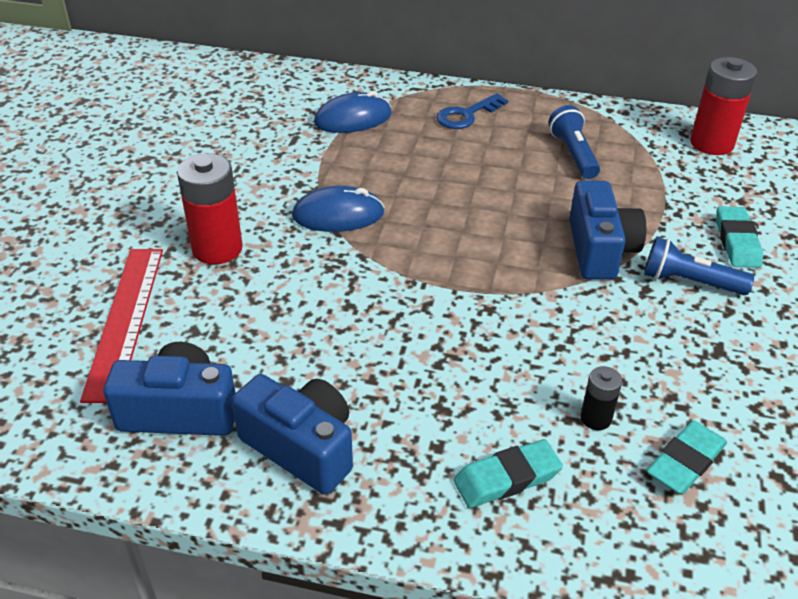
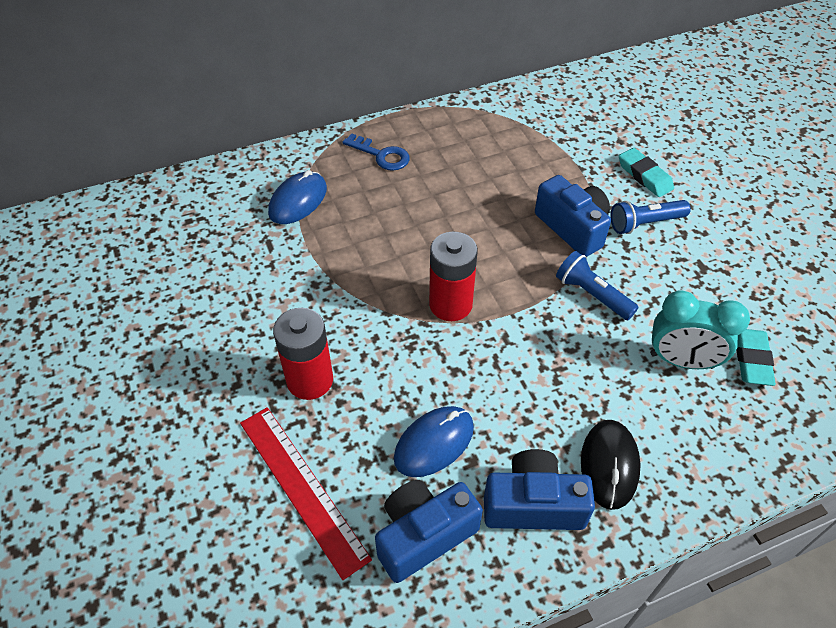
camera: 35 degrees left, 10 degrees up
blue mouse [292,186,385,232] -> blue mouse moved to [394,406,474,477]
blue key [436,93,508,129] -> blue key turned 75 degrees counterclockwise [342,133,410,171]
turquoise eraser [454,439,563,508] -> none
blue flashlight [549,105,600,179] -> blue flashlight moved to [556,251,639,320]
black battery [581,366,622,430] -> turquoise clock [650,291,750,369]
red battery [690,57,757,155] -> red battery moved to [429,232,478,321]
none -> black mouse [581,420,641,510]

